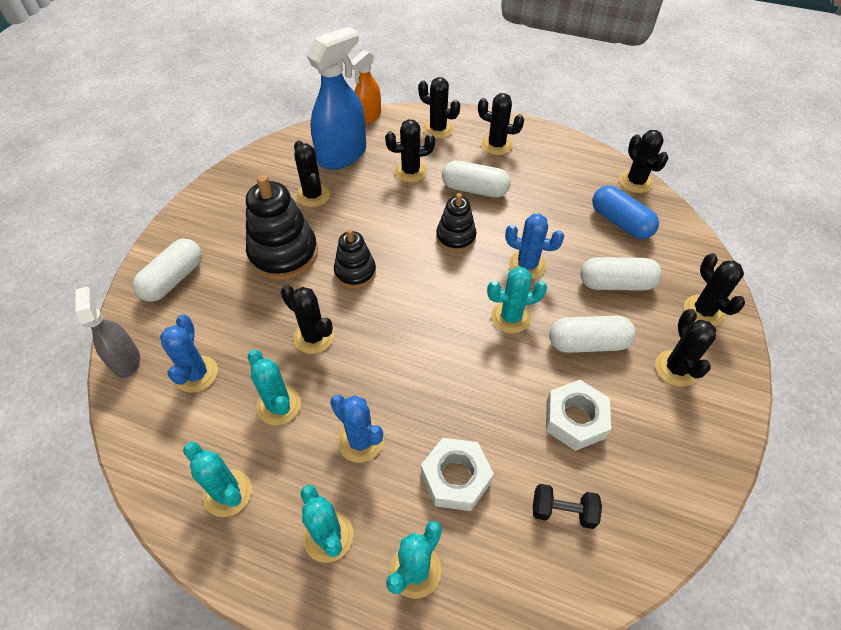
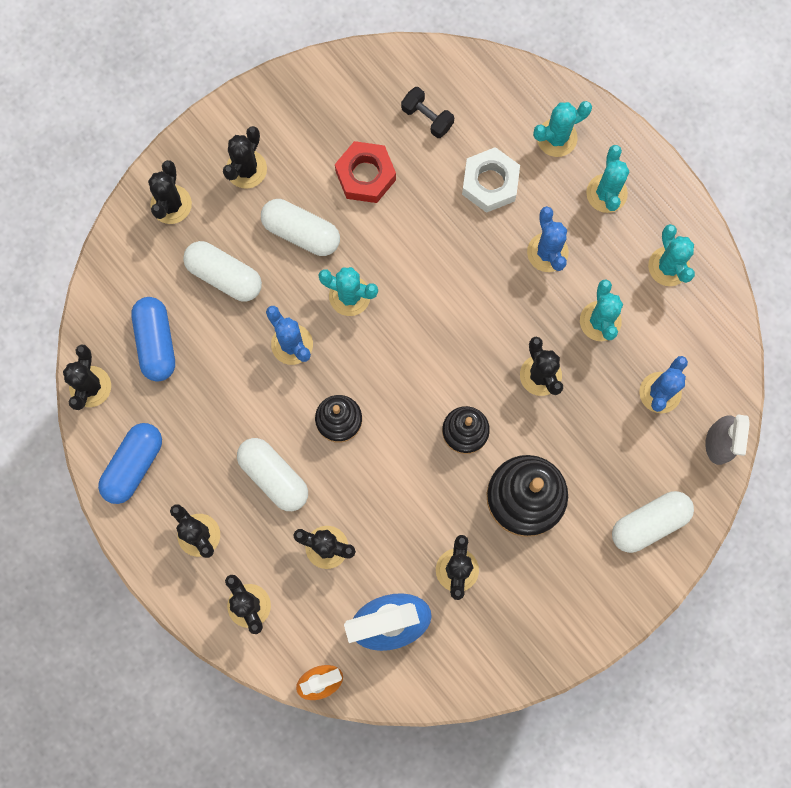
camera: 150 degrees left, 25 degrees up
white nut [546,380,611,451] -> red nut [335,141,396,203]
none -> blue capsule [98,423,162,504]

